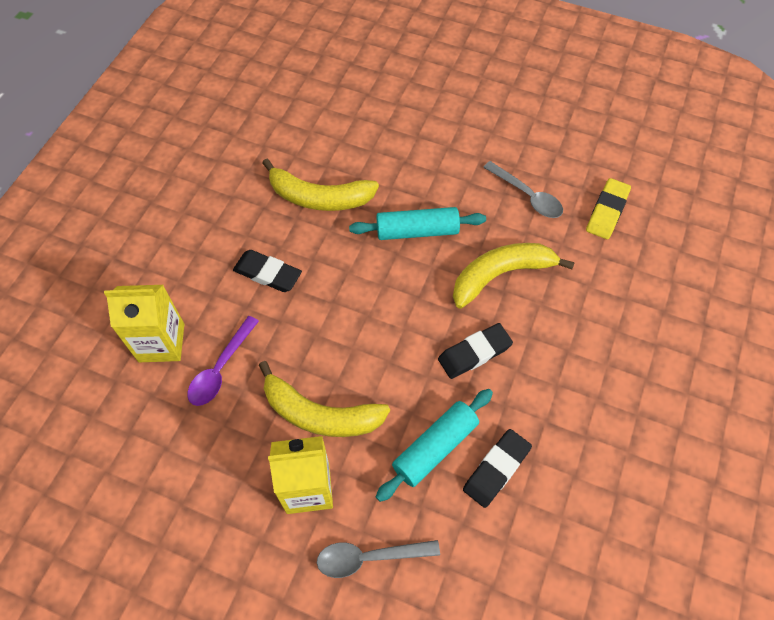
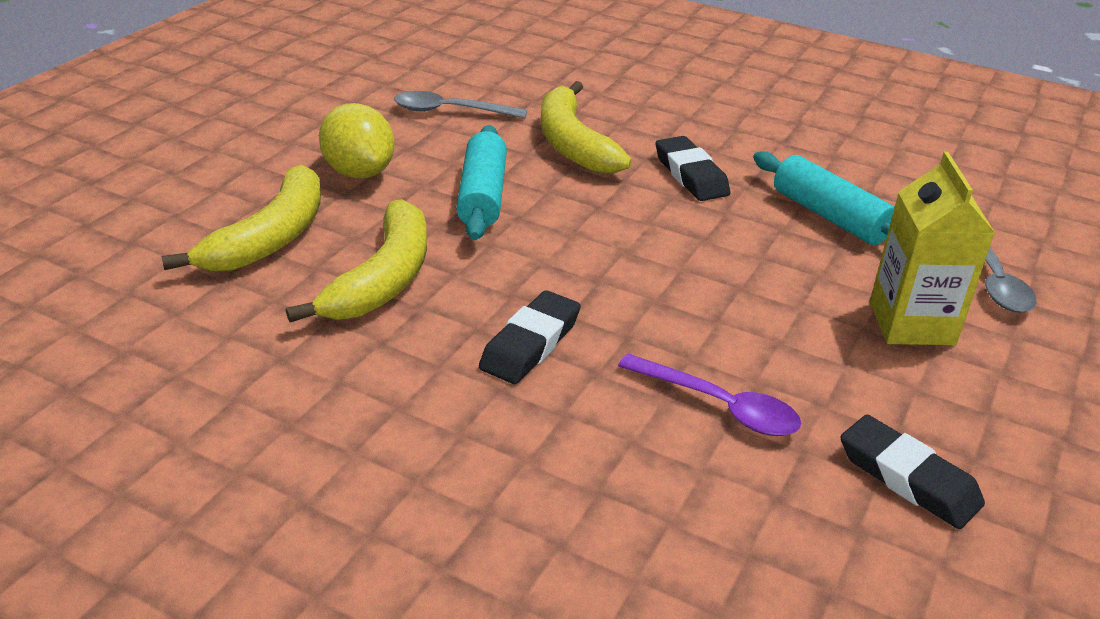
camera: 85 degrees left, 25 degrees down
yellow carton [104,285,184,362] -> none
yellow banana [259,361,390,437] -> yellow banana moved to [161,164,321,271]
black eraser [463,429,532,508] -> black eraser moved to [840,415,985,529]
grey spoon [483,161,563,218] -> grey spoon turned 135 degrees counterclockwise [394,91,527,118]
yellow eraser [586,178,631,239] -> none
none -> yellow lemon [319,103,395,179]

